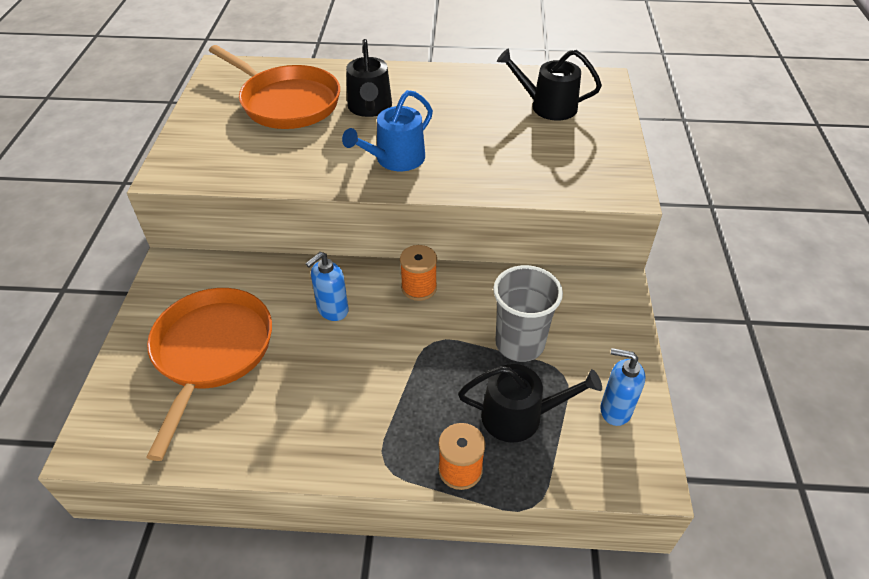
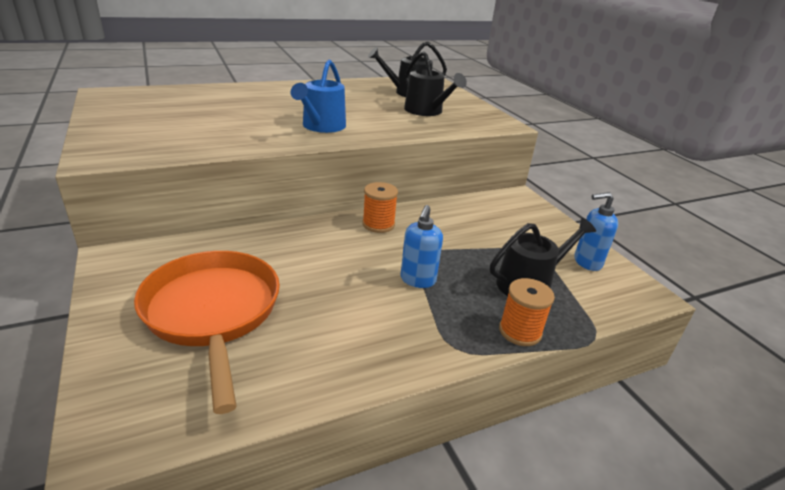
camera: 30 degrees left, 15 degrees down
orange pan [209,45,340,129] -> none
blue soap dispenser [305,252,349,321] -> blue soap dispenser moved to [401,205,443,288]
black watering can [346,39,392,117] -> black watering can moved to [404,51,467,116]
grey cup [493,265,563,362] -> none

